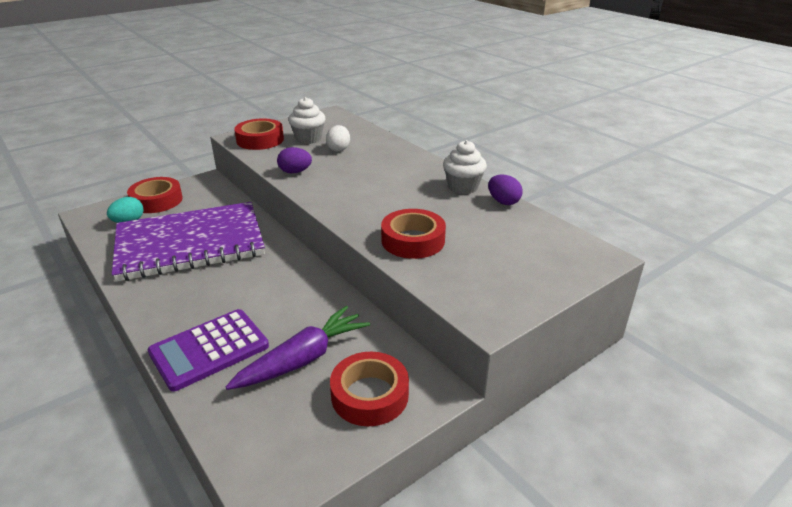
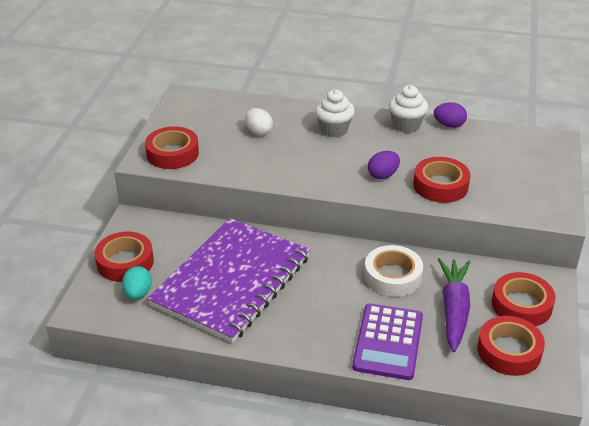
camera: 40 degrees left, 5 degrees up
purple egg [277,147,312,173] -> purple egg moved to [368,151,400,179]
white cupcake [288,97,326,144] -> white cupcake moved to [315,90,355,137]
none -> white tape [364,245,423,297]
none -> red tape [478,316,545,376]

